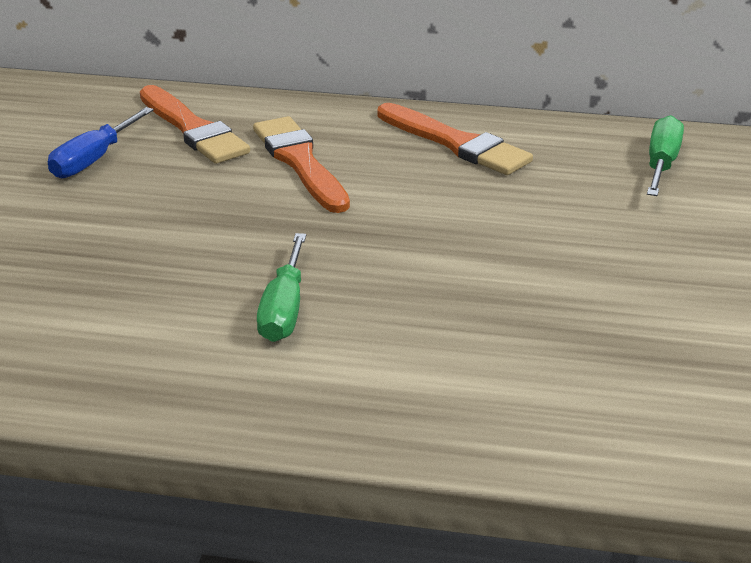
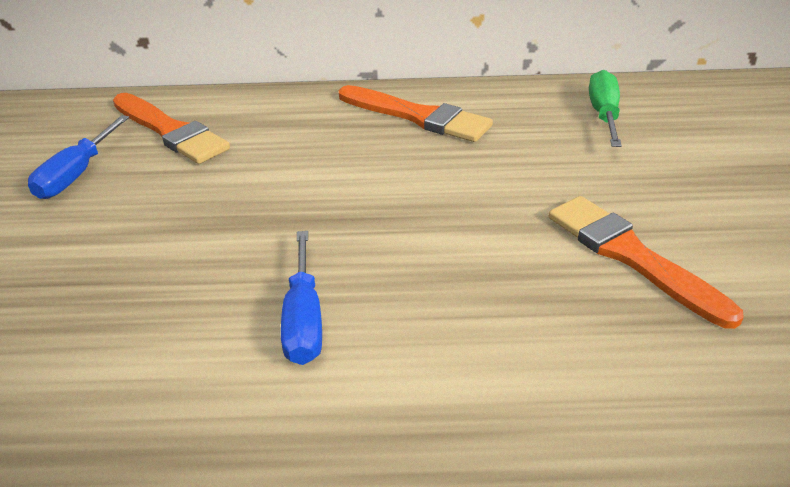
camera: 10 degrees left, 5 degrees up
orange brush [253,116,350,213] -> orange brush moved to [549,196,744,329]
green screwdriver [257,233,306,342] -> blue screwdriver [281,231,322,365]

